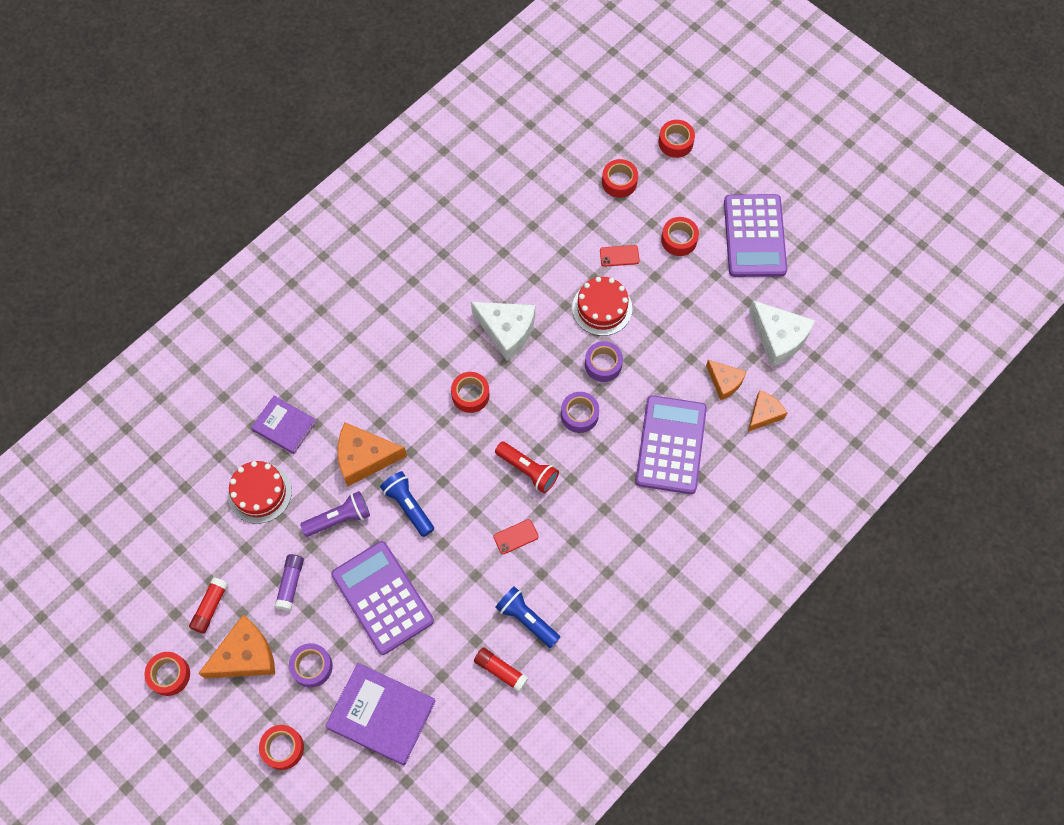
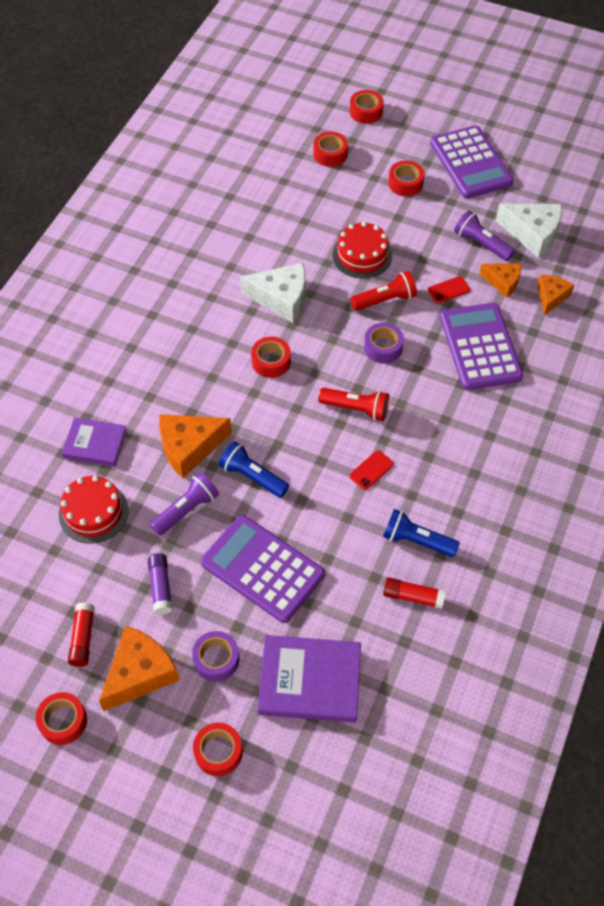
camera: 20 degrees left, 10 degrees down
purple tape [585,341,623,382] -> red flashlight [350,271,417,311]
red phone [600,245,640,267] -> red phone moved to [428,276,470,303]
none -> purple flashlight [454,211,515,261]

